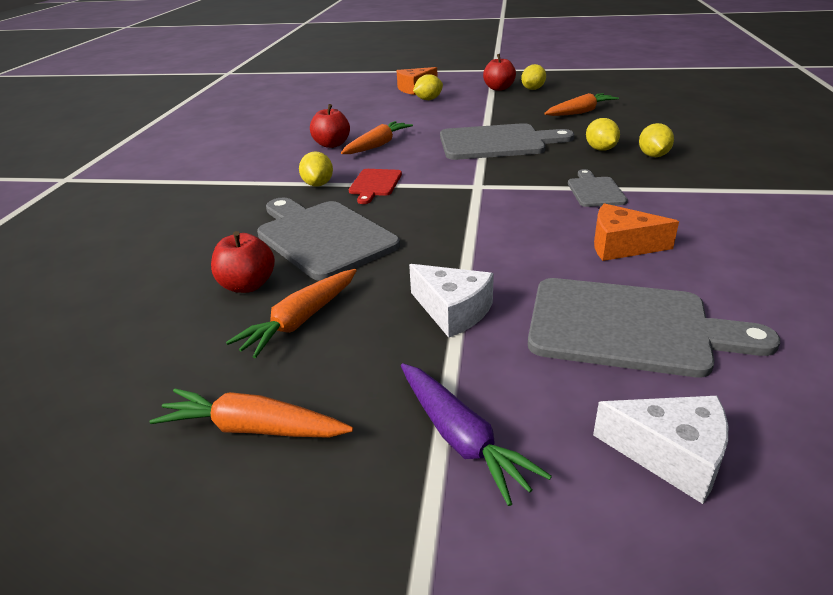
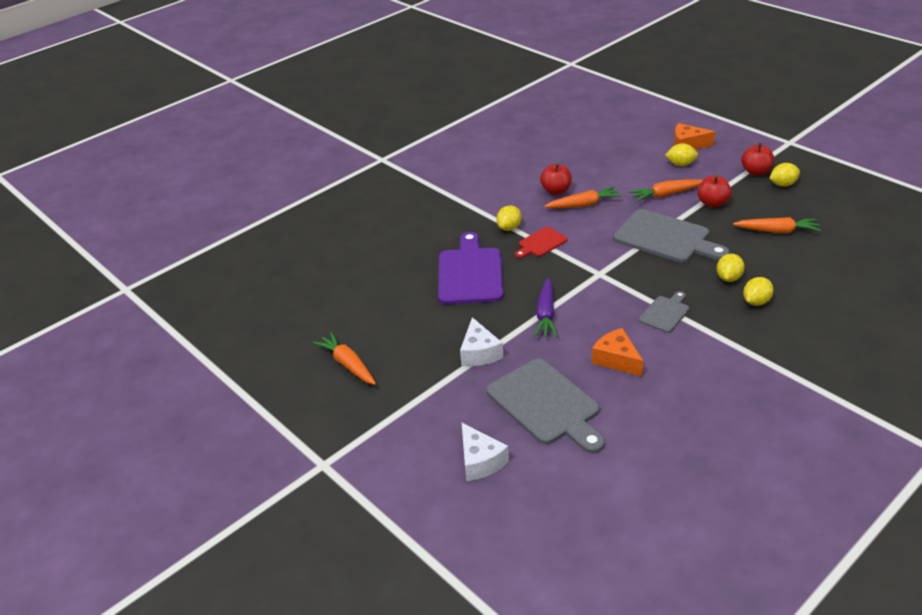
camera: 40 degrees right, 5 degrees up
red apple [211,231,275,293] -> red apple moved to [698,175,732,208]
orange carrot [226,269,357,358] -> orange carrot moved to [629,179,703,202]
grey cutting board [257,197,400,281] -> purple cutting board [438,232,503,304]
purple carrot [401,363,552,506] -> purple carrot moved to [534,278,558,337]

